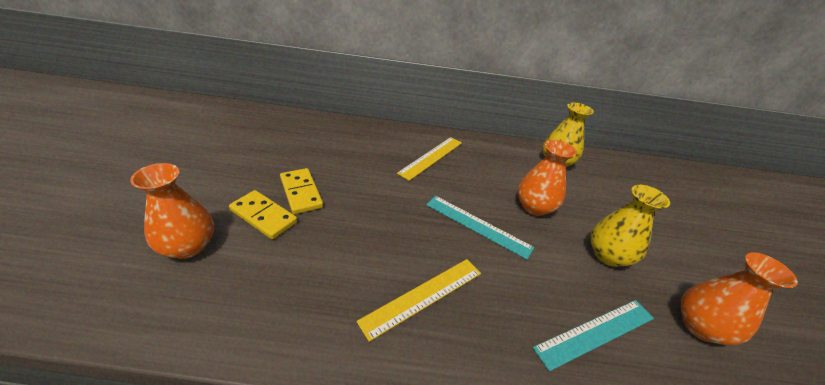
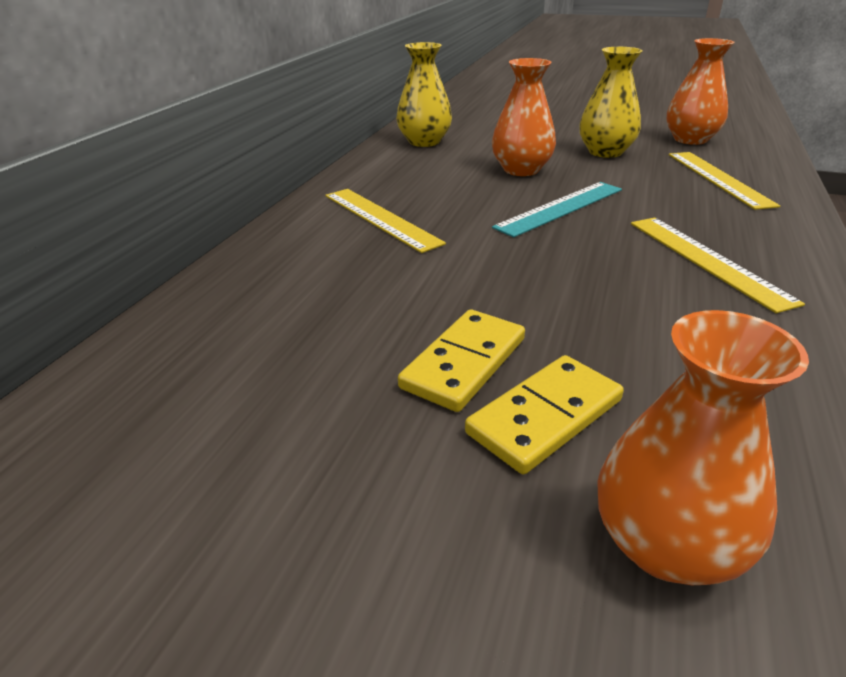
camera: 70 degrees left, 5 degrees down
yellow domino [280,168,323,214] -> yellow domino turned 45 degrees counterclockwise [398,309,525,412]
turquoise ruler [533,300,654,371] -> yellow ruler [669,152,780,210]

